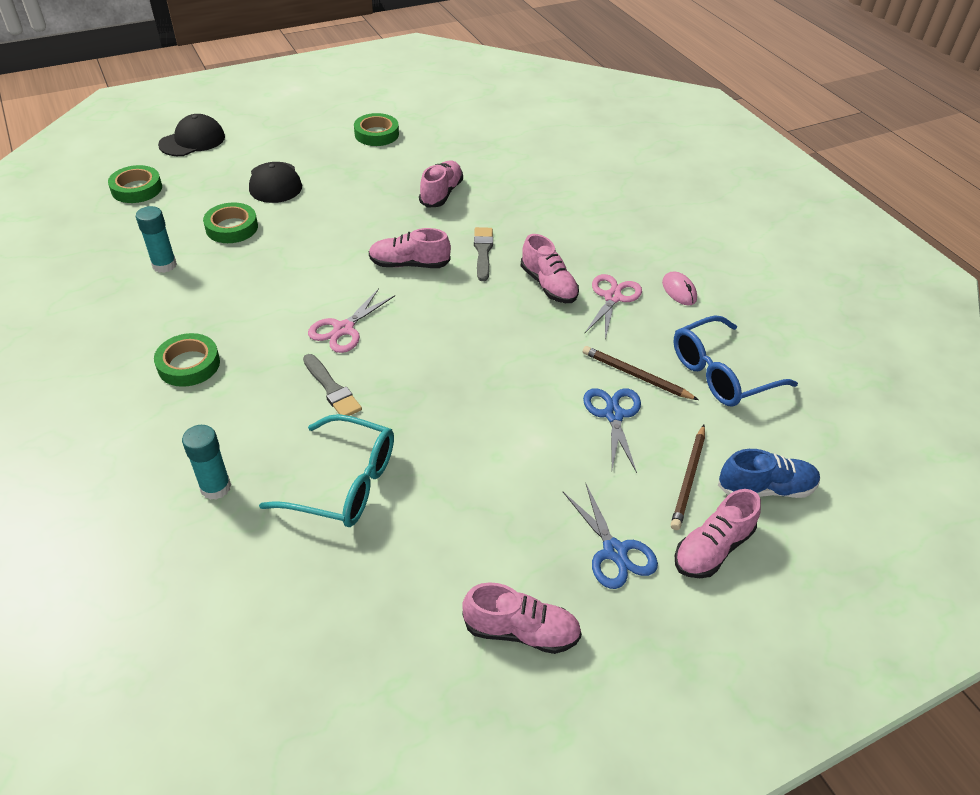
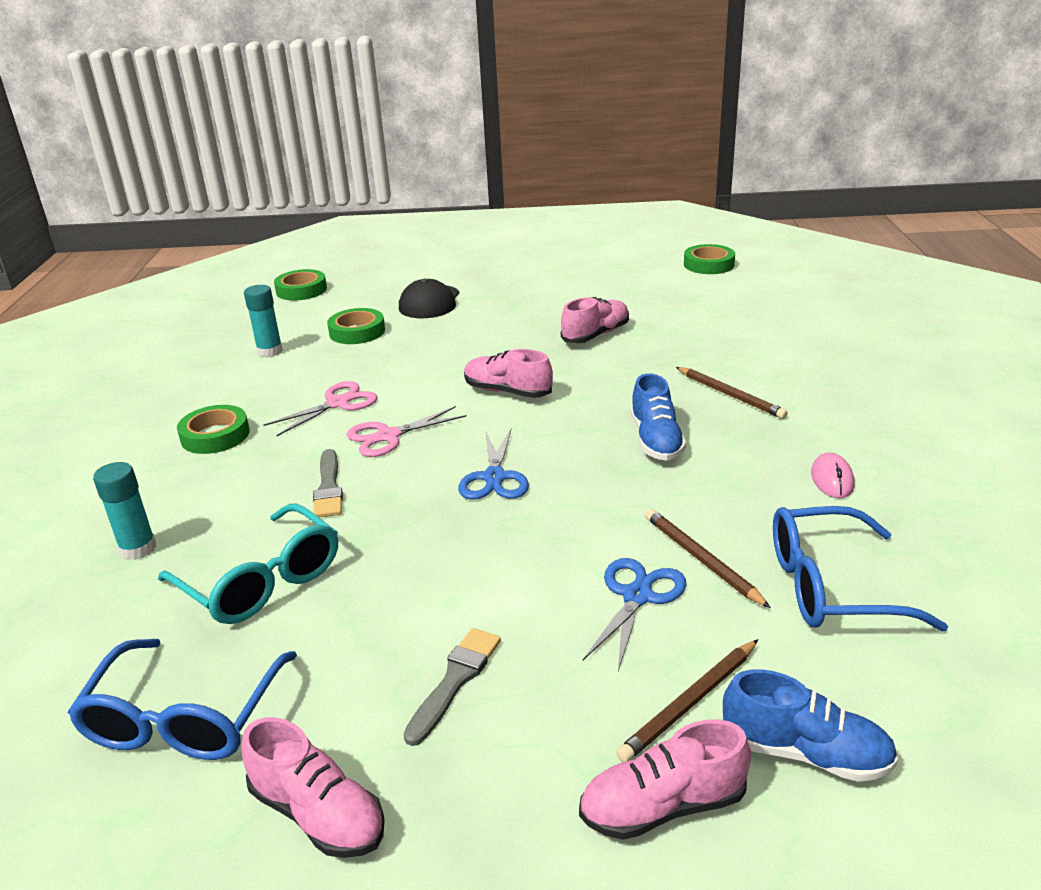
camera: 30 degrees right, 15 degrees down
black cap [158,114,225,156] -> none
green tape [354,113,399,146] -> green tape moved to [684,244,735,274]
grey brush [474,227,493,281] -> grey brush moved to [403,628,501,746]
pink shoe [521,234,579,303] -> blue shoe [630,373,686,461]
blue scissors [563,482,658,589] -> blue scissors moved to [458,429,529,500]
pink scissors [584,274,642,340] -> pink scissors moved to [263,381,378,436]
none -> blue glasses [68,639,297,760]
none -> brown pencil [676,367,788,419]

